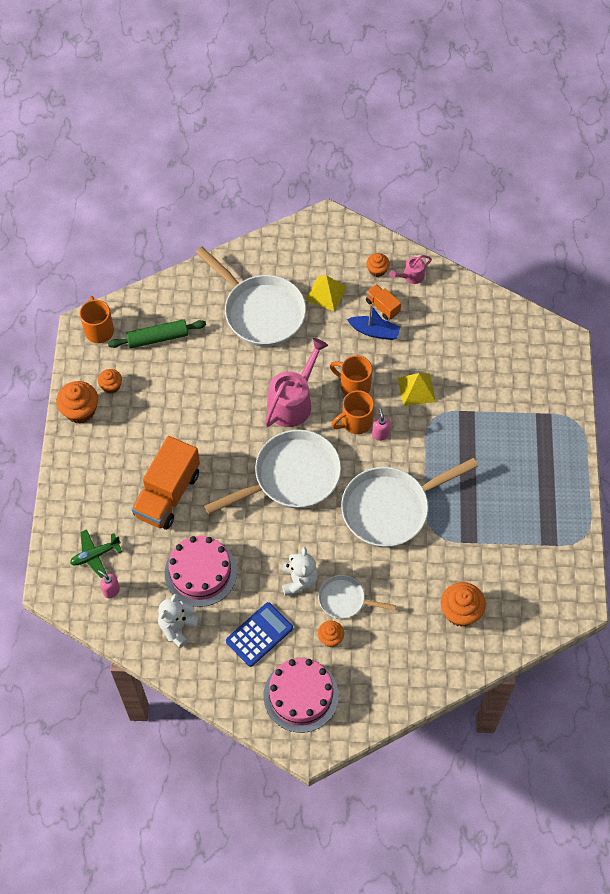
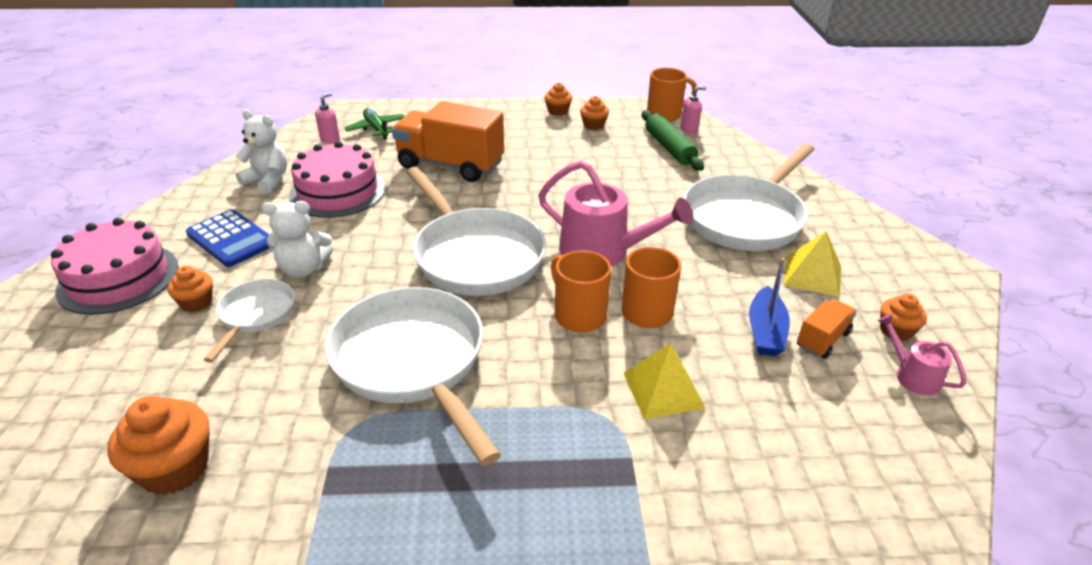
camera: 85 degrees right, 25 degrees down
orange cupcake [56,381,98,424] -> orange cupcake [544,83,572,116], size x0.59
pink soap dispenser [372,408,391,441] -> pink soap dispenser moved to [681,86,706,134]

